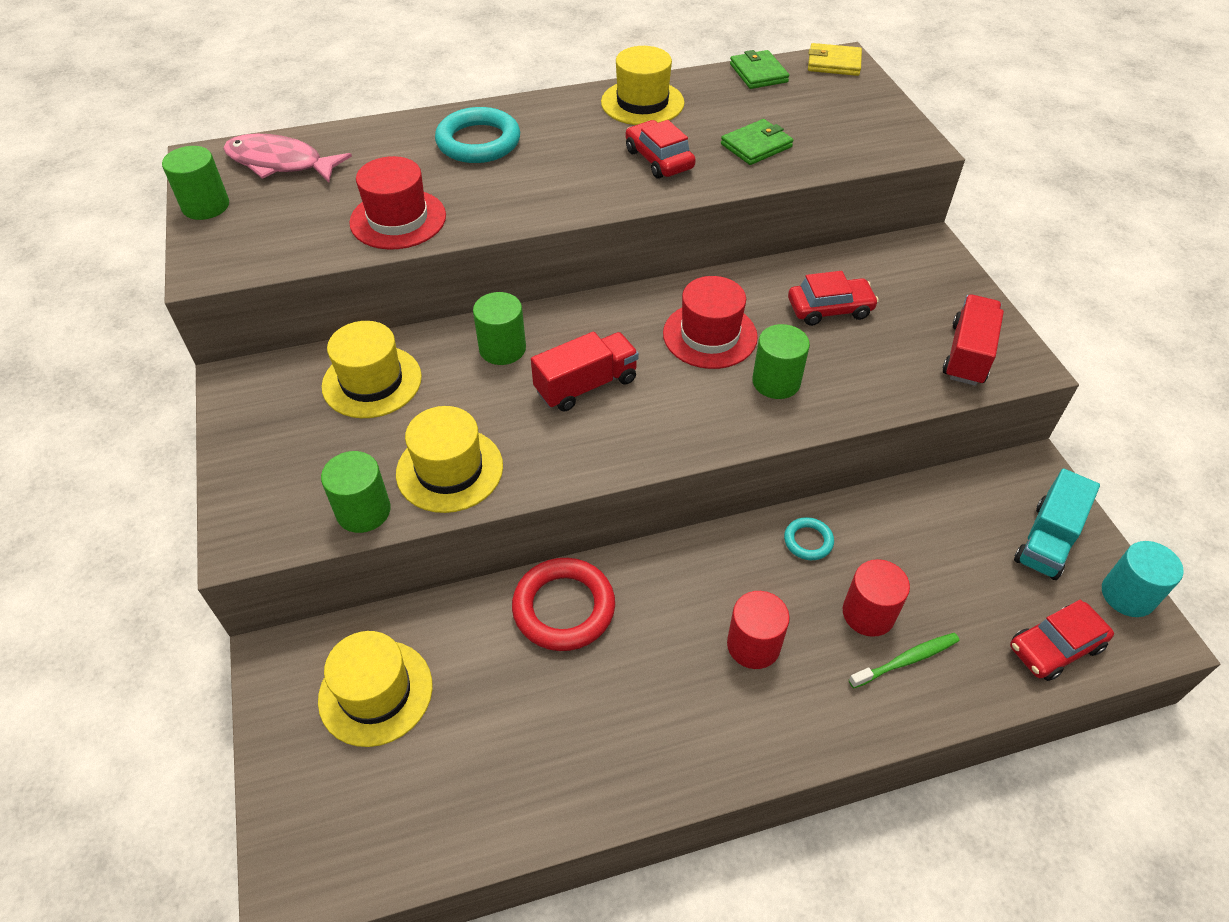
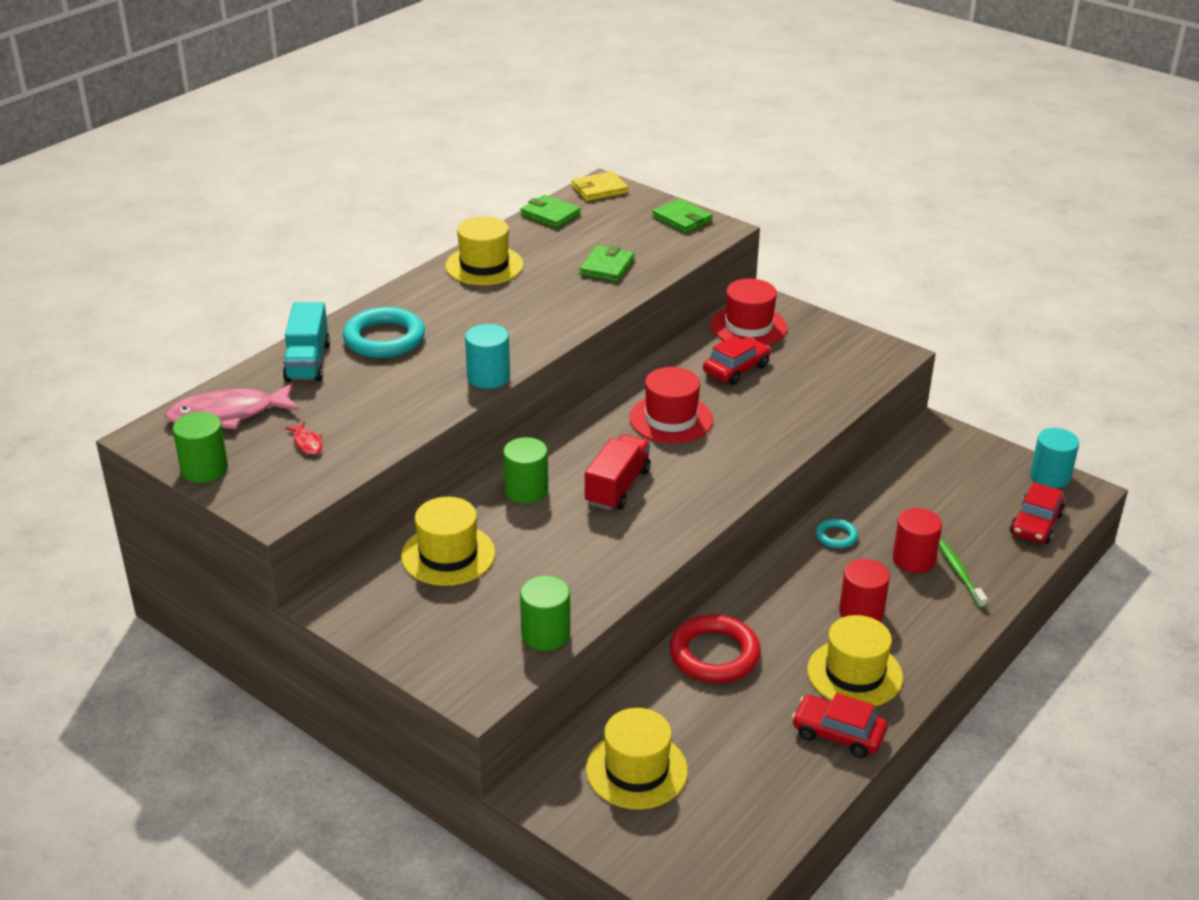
camera: 35 degrees left, 15 degrees down
red hat [349,156,446,250] -> red hat moved to [711,278,787,345]
yellow hat [396,406,503,513] -> yellow hat moved to [807,615,903,706]
red car [625,120,696,179] -> red car moved to [792,693,888,758]
green cylinder [752,324,810,399] -> none
green toothbrush [849,633,960,688] -> green toothbrush turned 45 degrees counterclockwise [939,540,988,608]
red truck [943,294,1004,386] -> none
turquoise truck [1014,468,1100,580] -> turquoise truck moved to [283,302,330,382]
none -> red fish [285,422,322,455]
none -> turquoise cylinder [465,324,510,389]
none -> green wallet [652,199,713,233]

